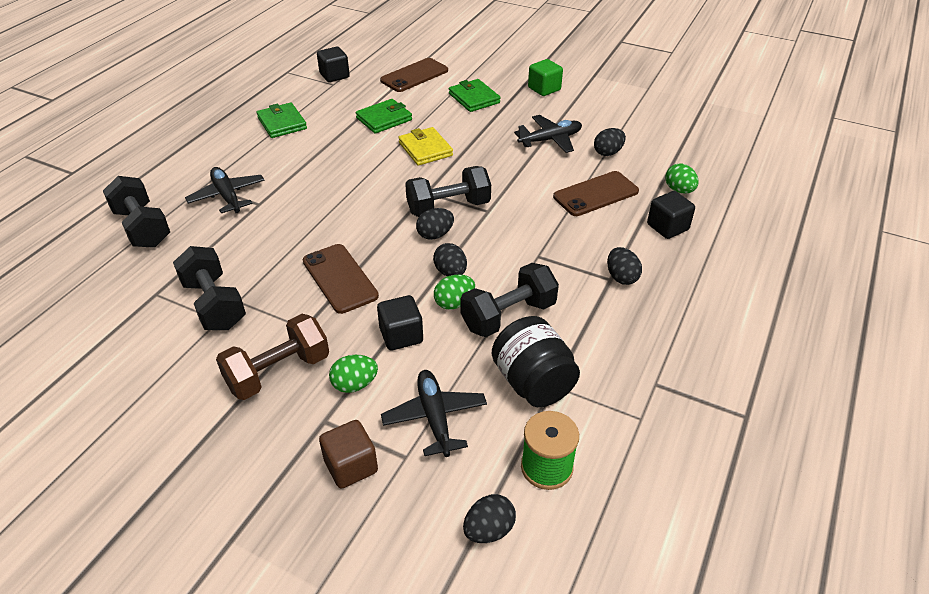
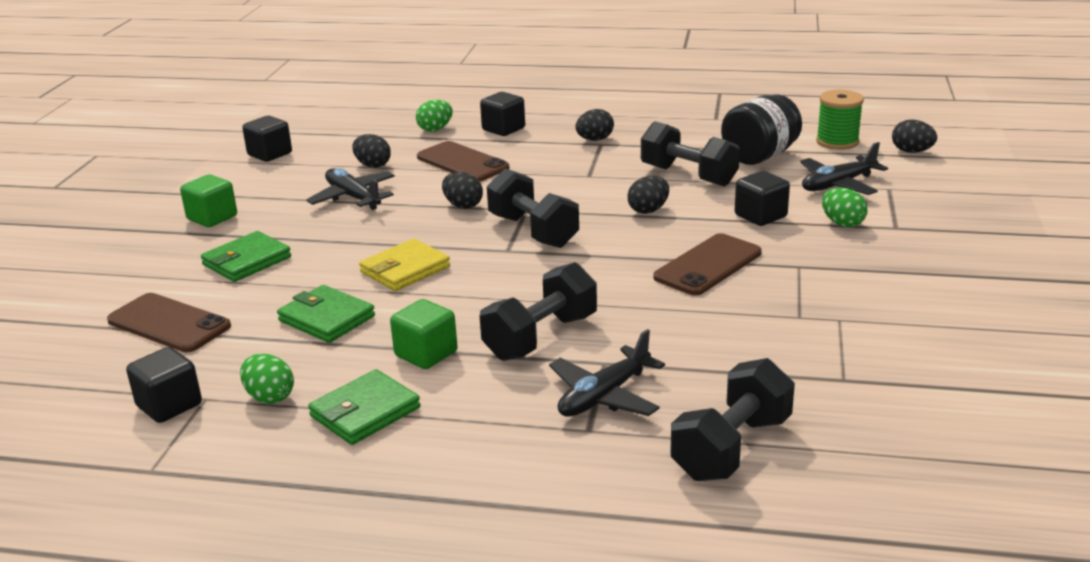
camera: 105 degrees left, 15 degrees down
black dumbbell [173,246,246,330] -> black dumbbell moved to [480,262,597,361]
brown dumbbell [216,314,329,400] -> none
brown cube [319,420,378,489] -> none
black egg [416,208,454,240] -> black egg moved to [442,172,483,209]
green egg [434,275,475,310] -> green egg moved to [240,354,294,404]
none -> black cube [242,116,292,162]
none -> green cube [390,299,457,369]

